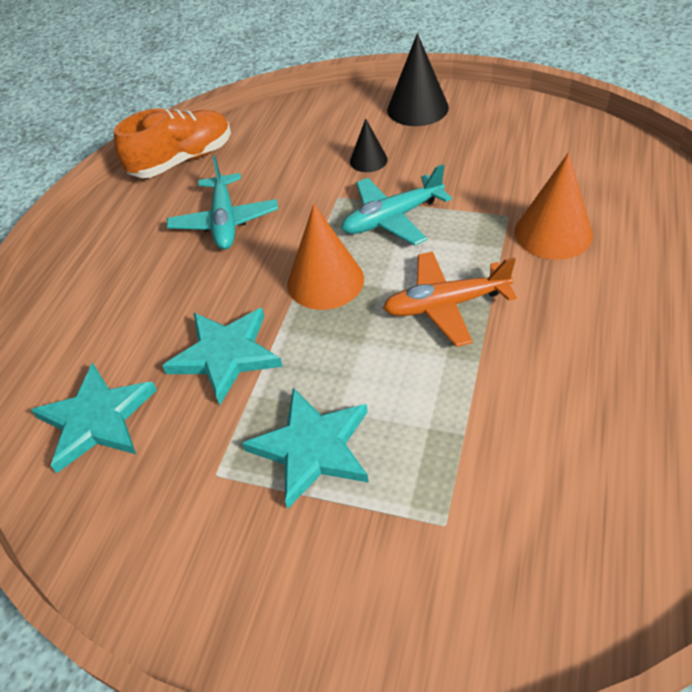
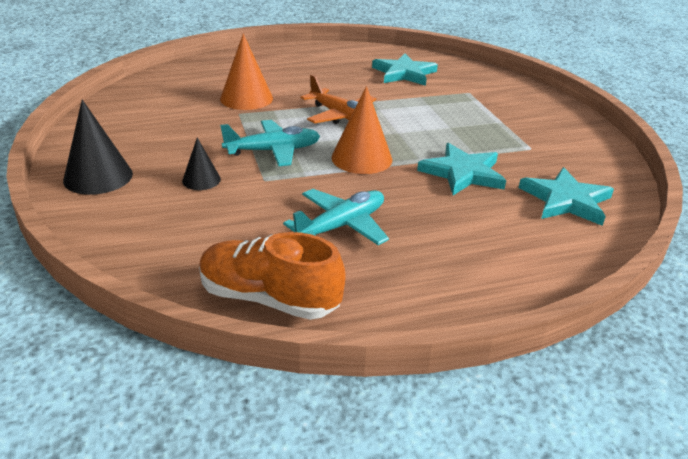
camera: 130 degrees left, 15 degrees down
turquoise star [242,388,369,509] -> turquoise star moved to [372,54,438,86]
turquoise plane [341,164,452,246] -> turquoise plane turned 45 degrees counterclockwise [220,120,320,166]

